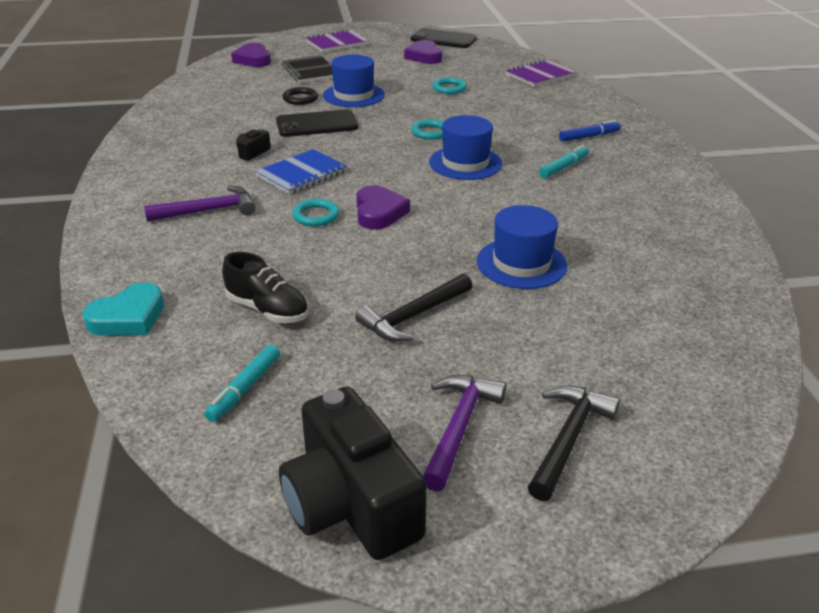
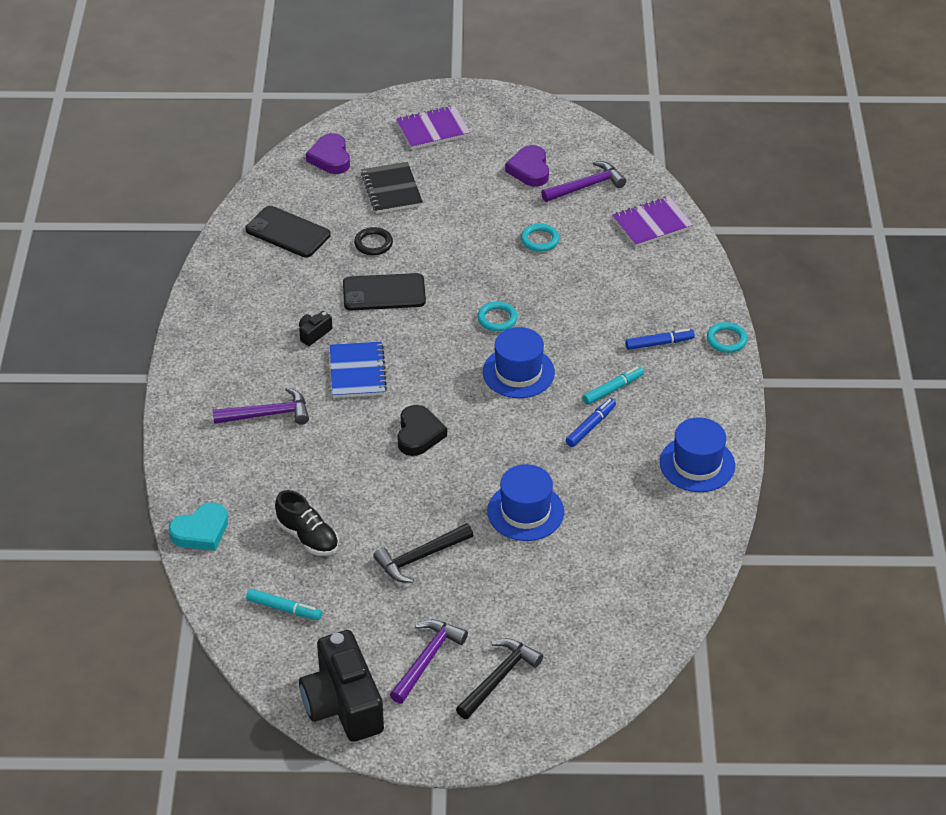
camera: 10 degrees right, 10 degrees up
turquoise marker [204,344,280,422] -> turquoise marker turned 105 degrees counterclockwise [246,589,322,620]
blue notebook [255,149,347,194] -> blue notebook turned 60 degrees counterclockwise [330,342,387,398]
turquoise ring [292,199,340,226] -> turquoise ring moved to [707,322,747,353]
blue hat [323,55,385,107] -> blue hat moved to [660,417,735,492]
purple heart [356,185,410,230] -> black heart [397,405,447,456]
black phone [411,28,477,48] -> black phone moved to [245,206,331,257]
none -> purple hammer [541,161,626,202]
none -> blue marker [566,398,616,447]

